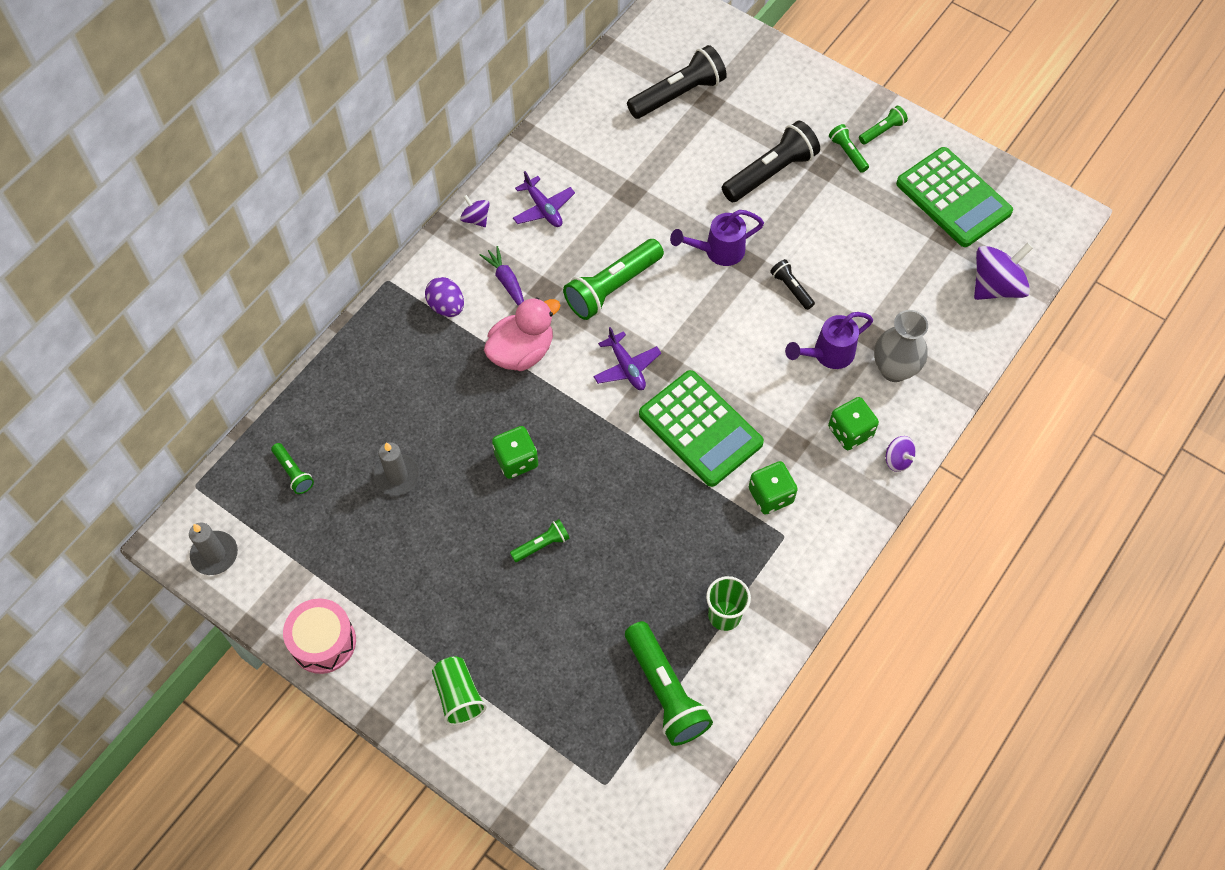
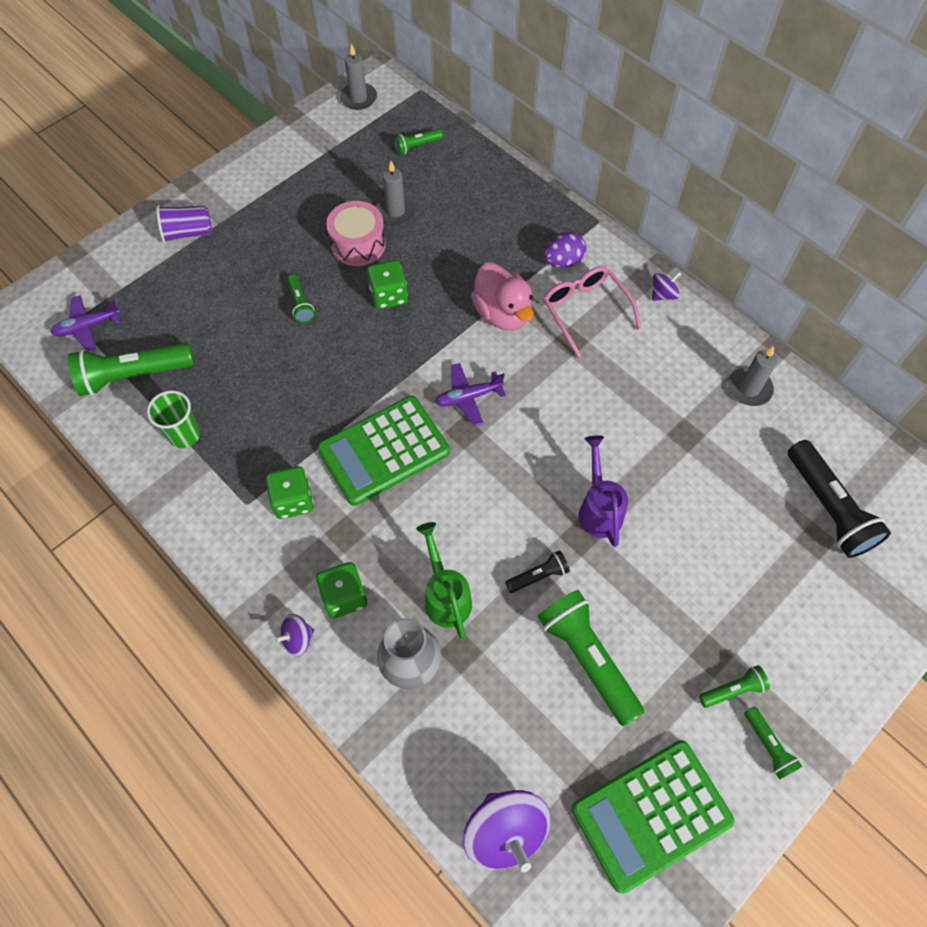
camera: 100 degrees right, 0 degrees up
pink drum [283,598,356,674] -> pink drum moved to [326,201,386,266]
green cup [432,656,487,726] -> purple cup [156,205,212,243]
purple carrot [480,246,524,306] -> pink glasses [543,266,642,358]
purple plane [513,171,575,227] -> purple plane moved to [51,295,120,352]
green flashlight [563,239,664,320] -> green flashlight moved to [538,590,644,726]
black flashlight [722,121,820,202] -> none
purple watering can [785,312,873,369] -> green watering can [416,522,472,639]
none -> grey candle [728,346,778,406]

